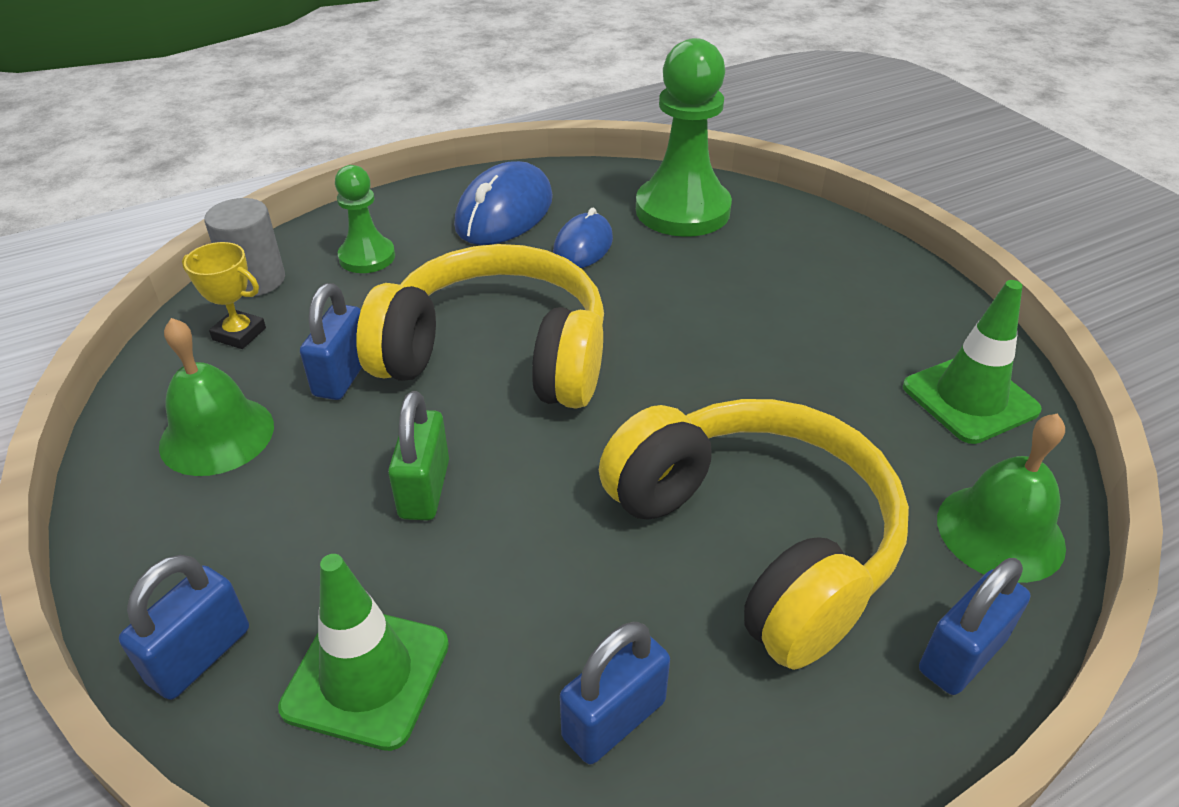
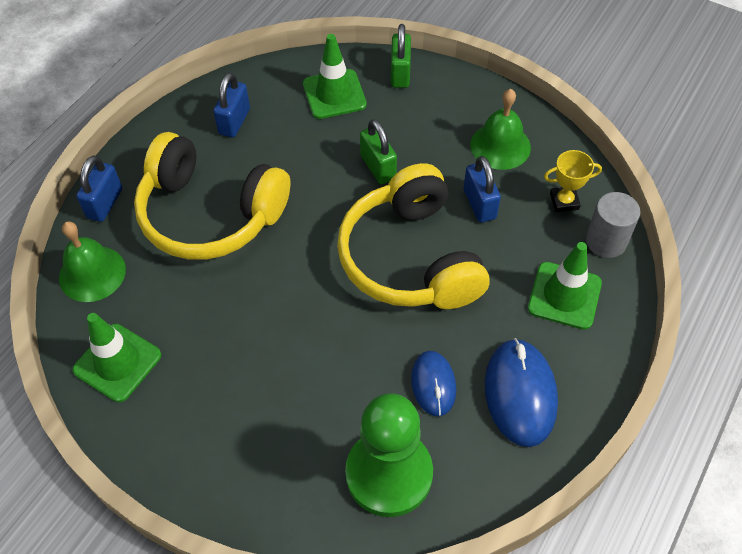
camera: 150 degrees right, 15 degrees up
blue padlock [119,555,249,700] -> green padlock [391,24,411,88]
green pawn [335,165,395,273] -> green traffic cone [528,242,602,330]
yellow headphones [356,244,604,409] -> yellow headphones turned 90 degrees clockwise [337,163,489,309]

